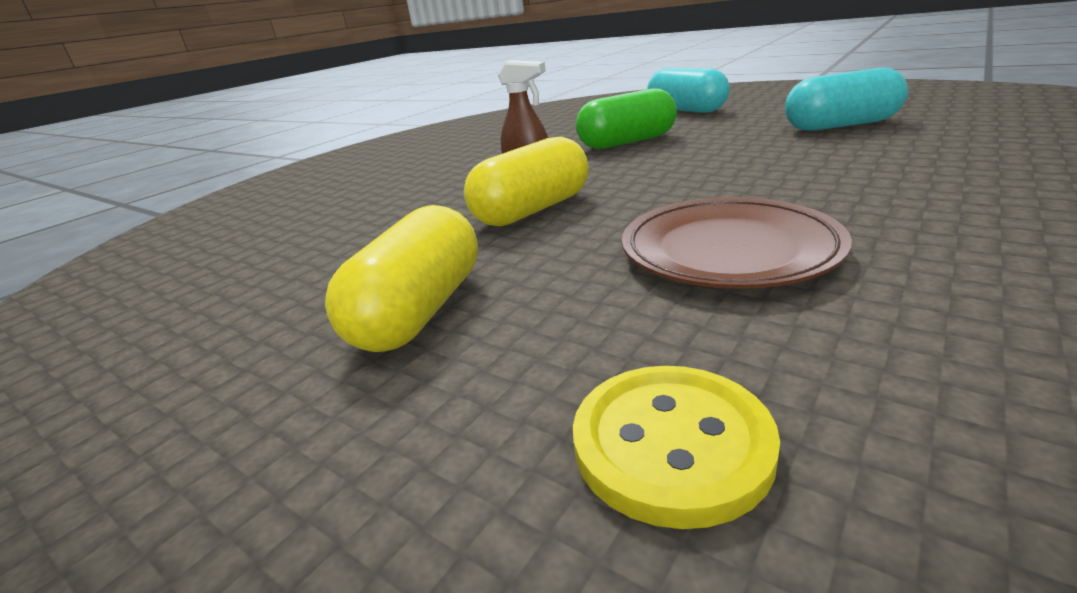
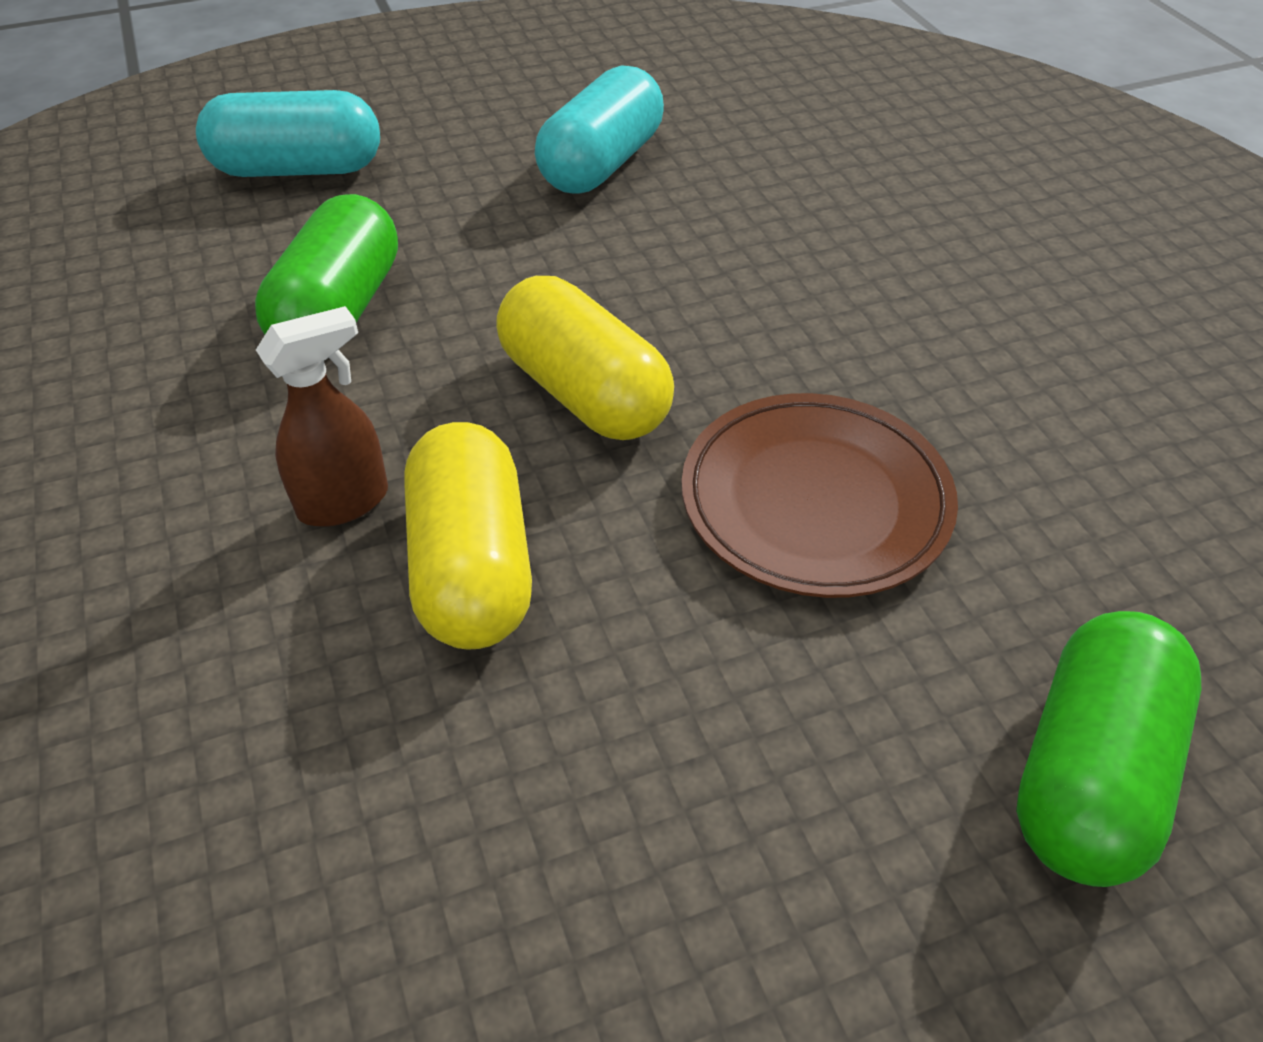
camera: 60 degrees left, 20 degrees up
yellow capsule [325,205,478,352] -> yellow capsule moved to [496,276,674,440]
yellow button [573,366,780,529] -> green capsule [1016,611,1201,887]

